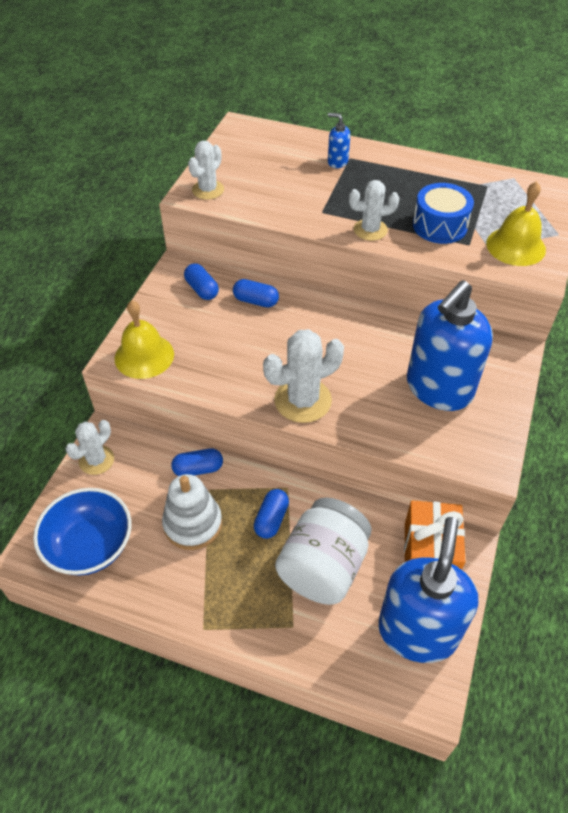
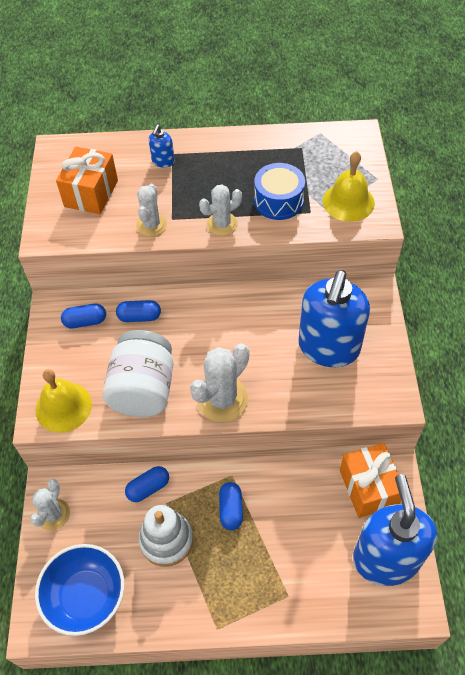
camera: 20 degrees left, 5 degrees up
blue capsule [184,263,219,300] -> blue capsule turned 45 degrees counterclockwise [61,304,106,328]
white cactus [188,141,224,200] -> white cactus moved to [136,184,167,237]
white jar [275,497,372,605] -> white jar moved to [103,330,173,417]
blue soap dispenser [328,113,350,168] -> blue soap dispenser turned 75 degrees counterclockwise [149,124,175,168]
none -> orange gift [56,147,118,214]

